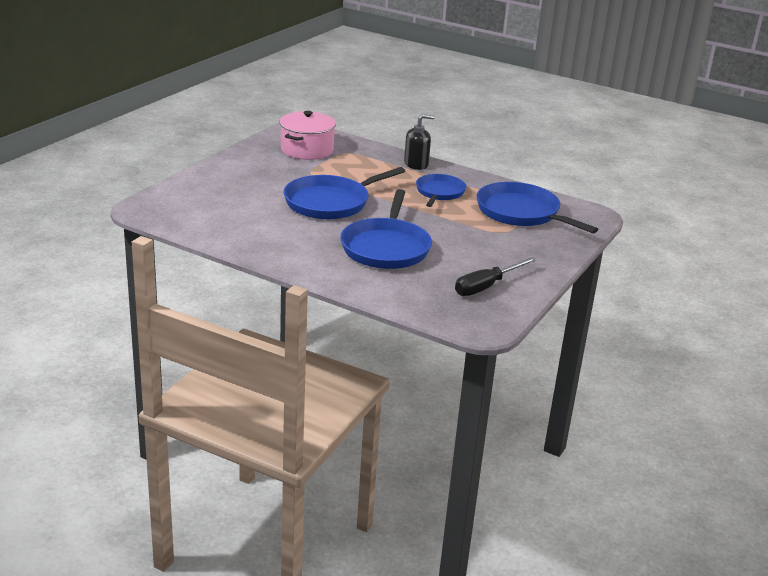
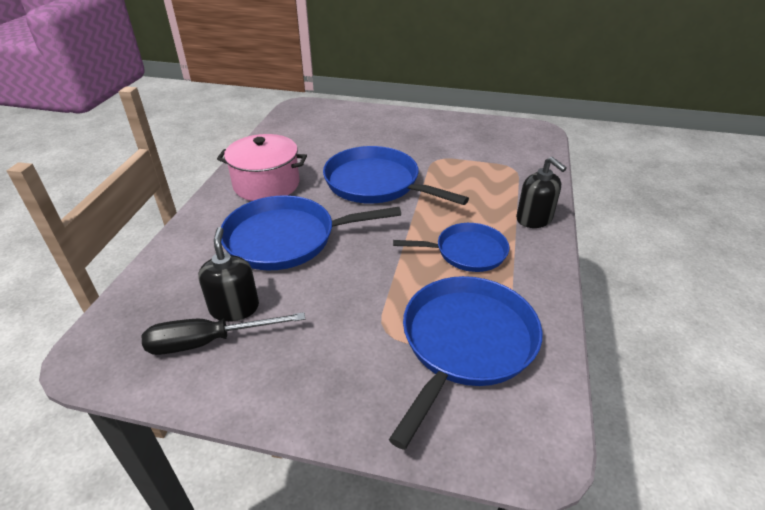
camera: 75 degrees right, 10 degrees up
pink pot [280,111,336,160] -> pink pot moved to [217,134,307,201]
black screwdriver [455,257,537,296] -> black screwdriver turned 45 degrees counterclockwise [142,312,305,355]
none -> black soap dispenser [198,227,259,322]

